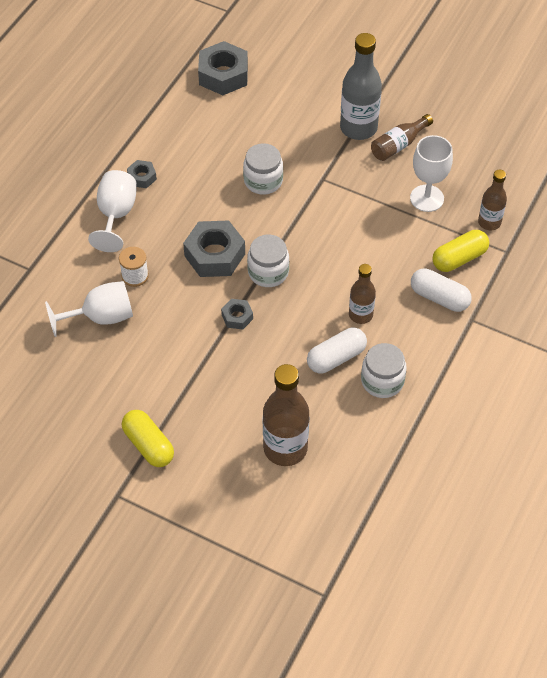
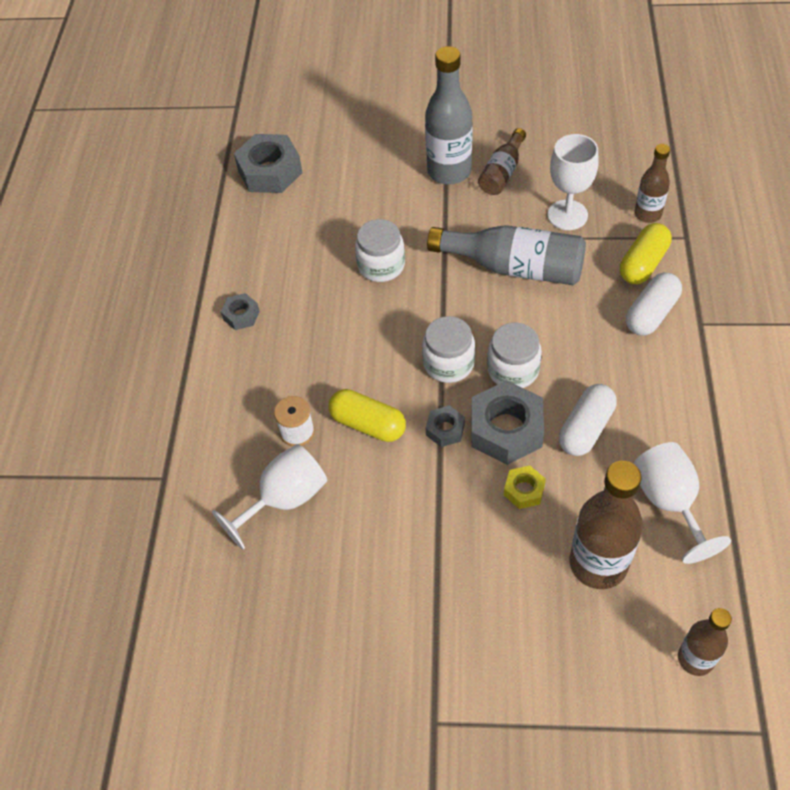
camera: 20 degrees left, 0 degrees up
white goblet [88,170,137,252] -> white goblet moved to [634,442,731,564]
yellow capsule [122,410,174,467] -> yellow capsule moved to [328,389,406,442]
grey nut [183,220,245,277] -> grey nut moved to [471,381,544,465]
brown bottle [349,264,376,324] -> brown bottle moved to [678,608,732,676]
white jar [361,343,407,398] -> white jar moved to [487,323,542,388]
white capsule [411,269,472,312] -> white capsule turned 60 degrees counterclockwise [626,272,682,336]
none -> grey bottle [427,225,586,285]
none -> yellow nut [504,466,546,509]

